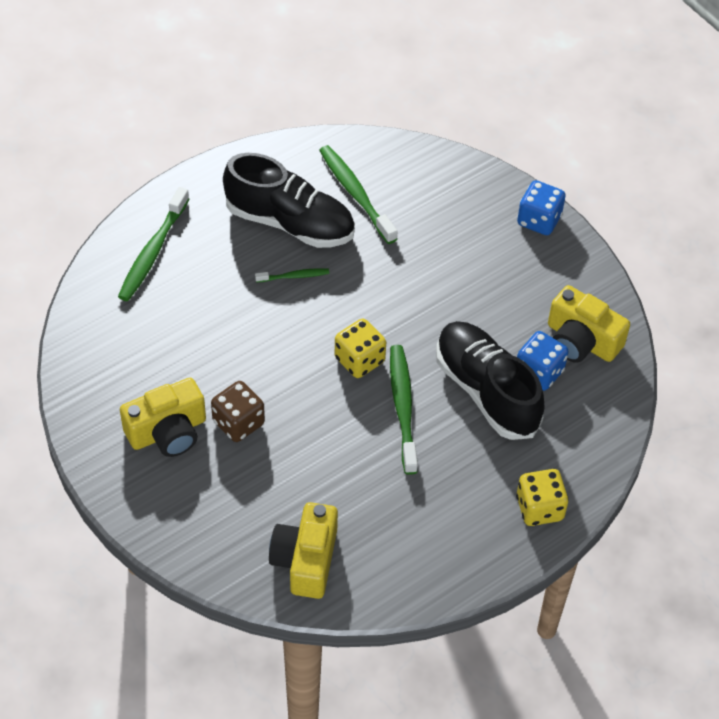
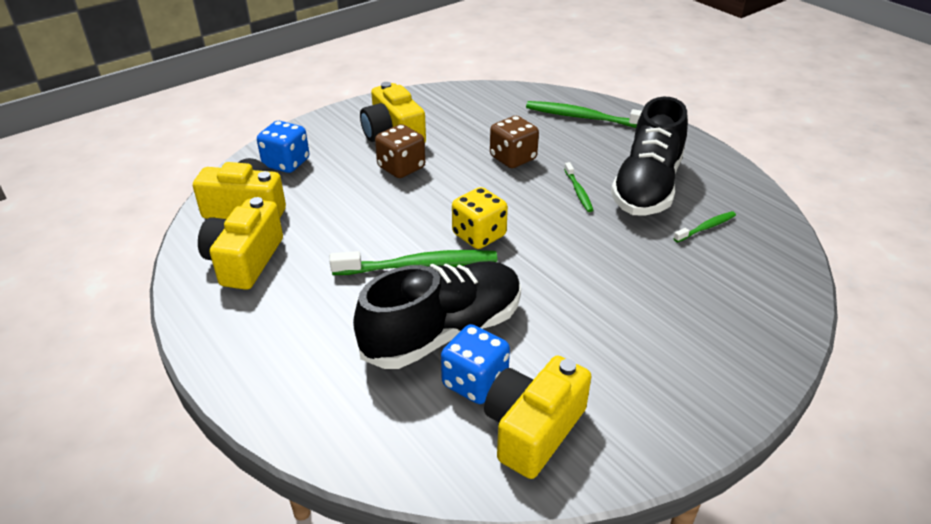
camera: 90 degrees right, 15 degrees down
green toothbrush [319,145,398,244] -> green toothbrush [673,211,736,242], size x0.52
yellow dice [516,469,569,526] -> none
blue dice [517,180,566,235] -> blue dice moved to [257,121,310,173]
none -> yellow camera [198,197,283,290]
none -> brown dice [490,116,539,168]

